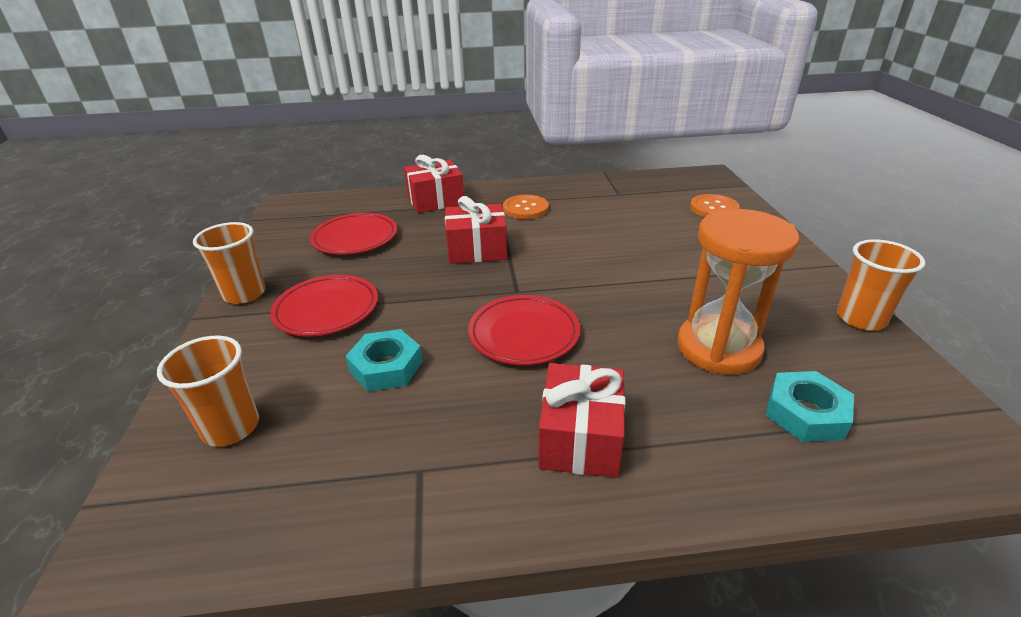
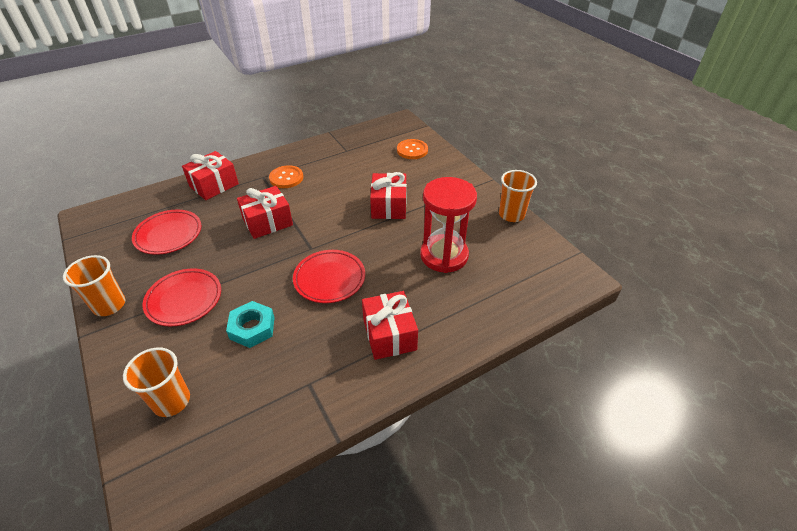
camera: 25 degrees left, 10 degrees up
orange hourglass [677,209,800,375] -> red hourglass [420,177,477,273]
turquoise nut [766,371,854,442] -> none
none -> red gift [370,172,407,219]

